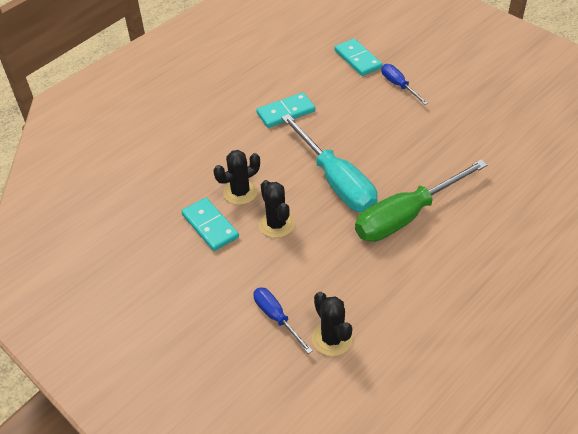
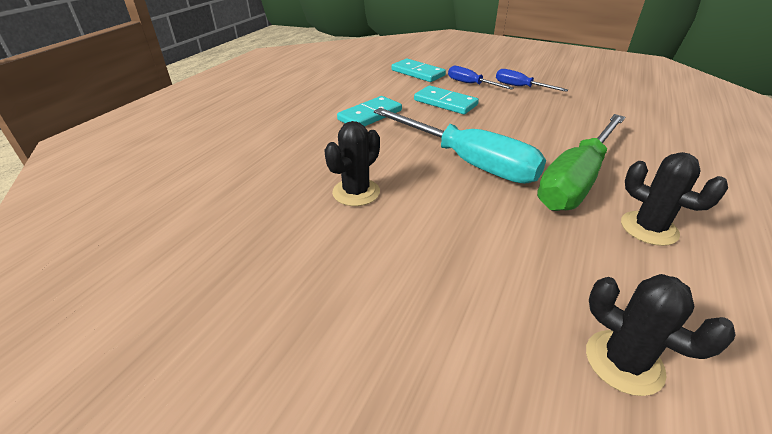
camera: 20 degrees left, 10 degrees down
turquoise domino [181,198,239,251] -> turquoise domino moved to [414,85,479,114]
blue screwdriver [254,287,313,354] -> blue screwdriver moved to [496,69,568,92]
black cactus [259,180,294,238] -> black cactus moved to [621,152,728,246]

